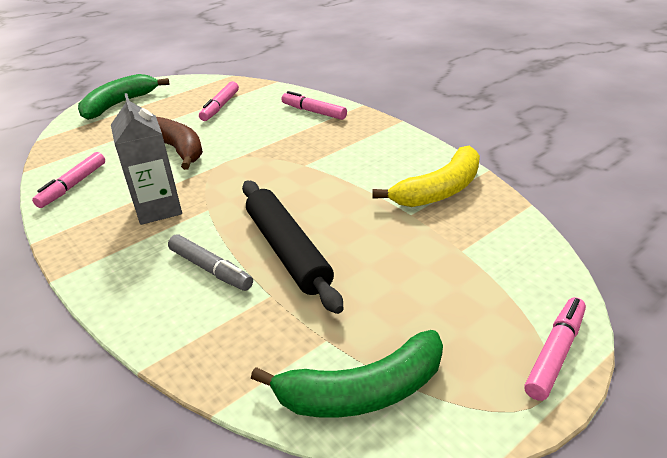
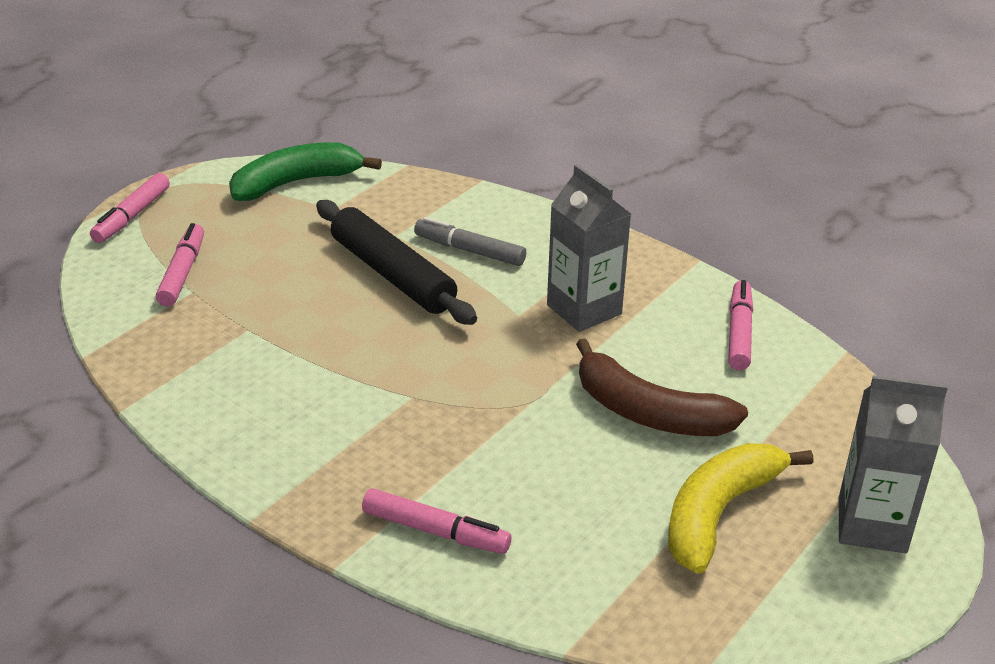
camera: 165 degrees right, 0 degrees up
green banana [78,74,170,120] -> grey carton [839,375,948,553]
pink marker [199,81,239,121] -> pink marker moved to [156,223,204,306]
yellow banana [372,146,480,207] -> yellow banana moved to [668,443,813,574]

